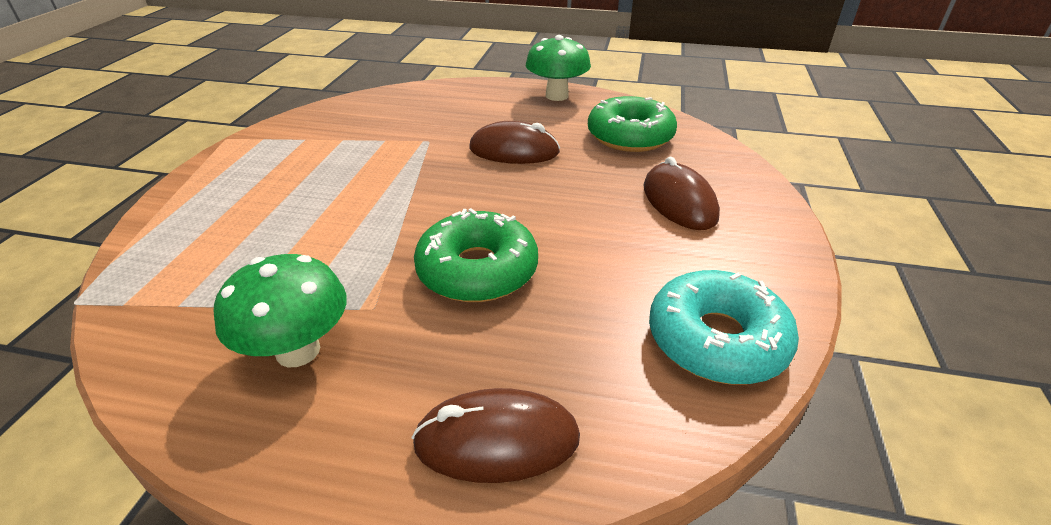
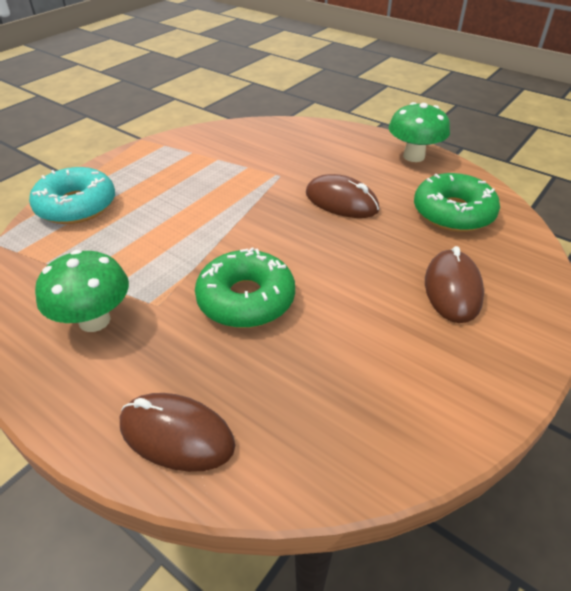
camera: 25 degrees right, 5 degrees up
turquoise donut [649,270,799,385] -> turquoise donut moved to [29,167,115,224]

